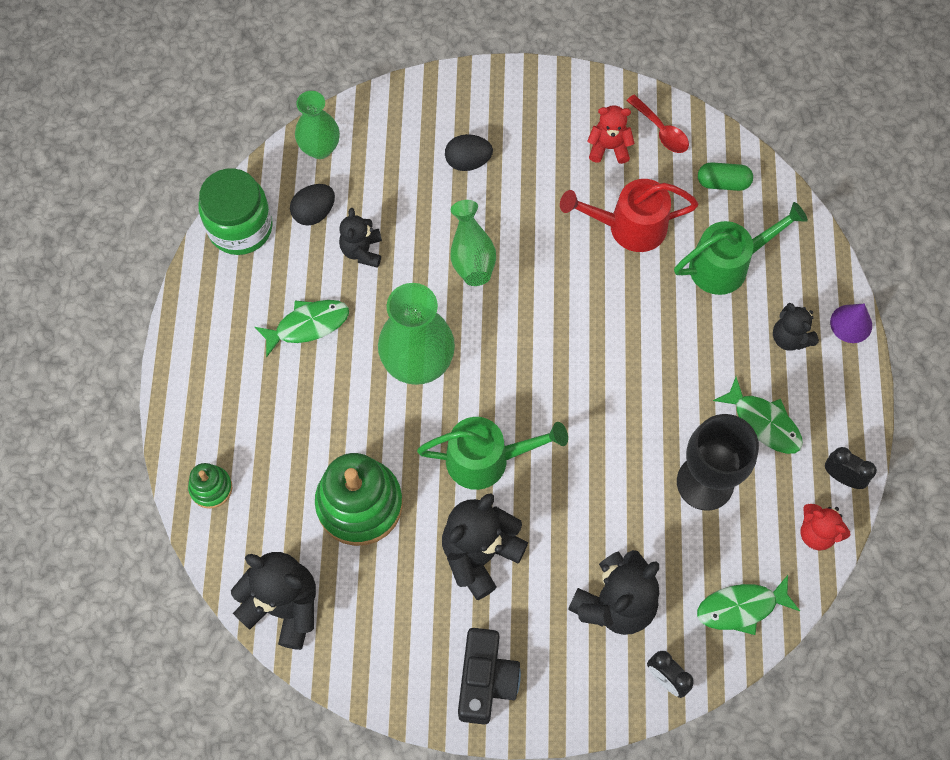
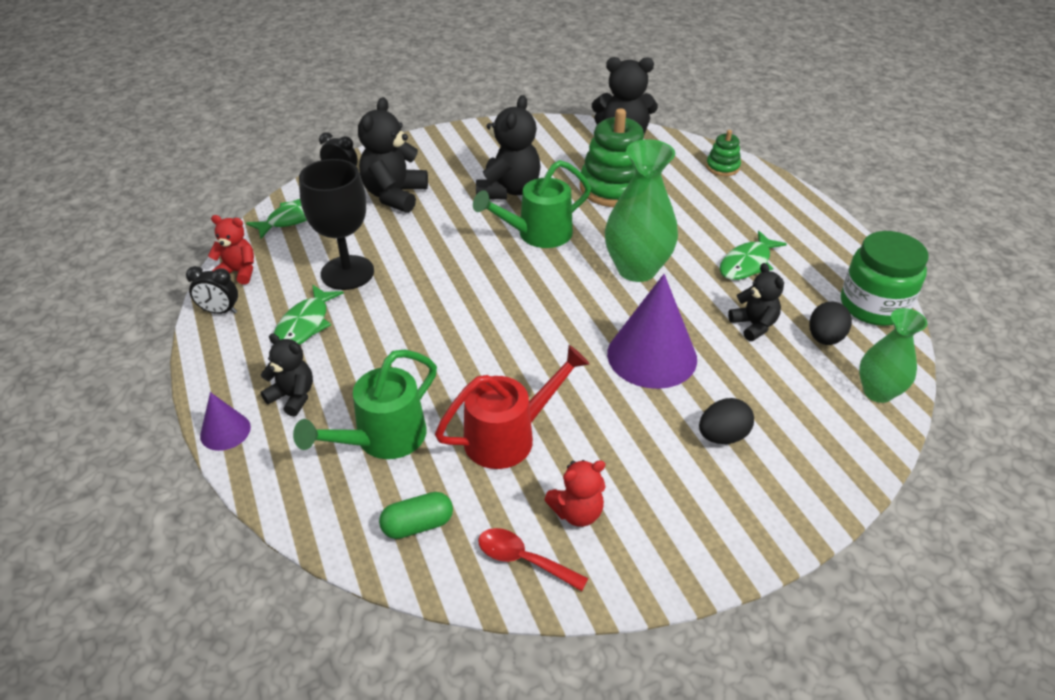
camera: 155 degrees right, 25 degrees down
green vase [450,200,496,286] -> purple cone [607,274,697,389]
black camera [458,628,521,724] -> none
green fish [713,377,803,454] -> green fish turned 90 degrees counterclockwise [274,285,344,345]

